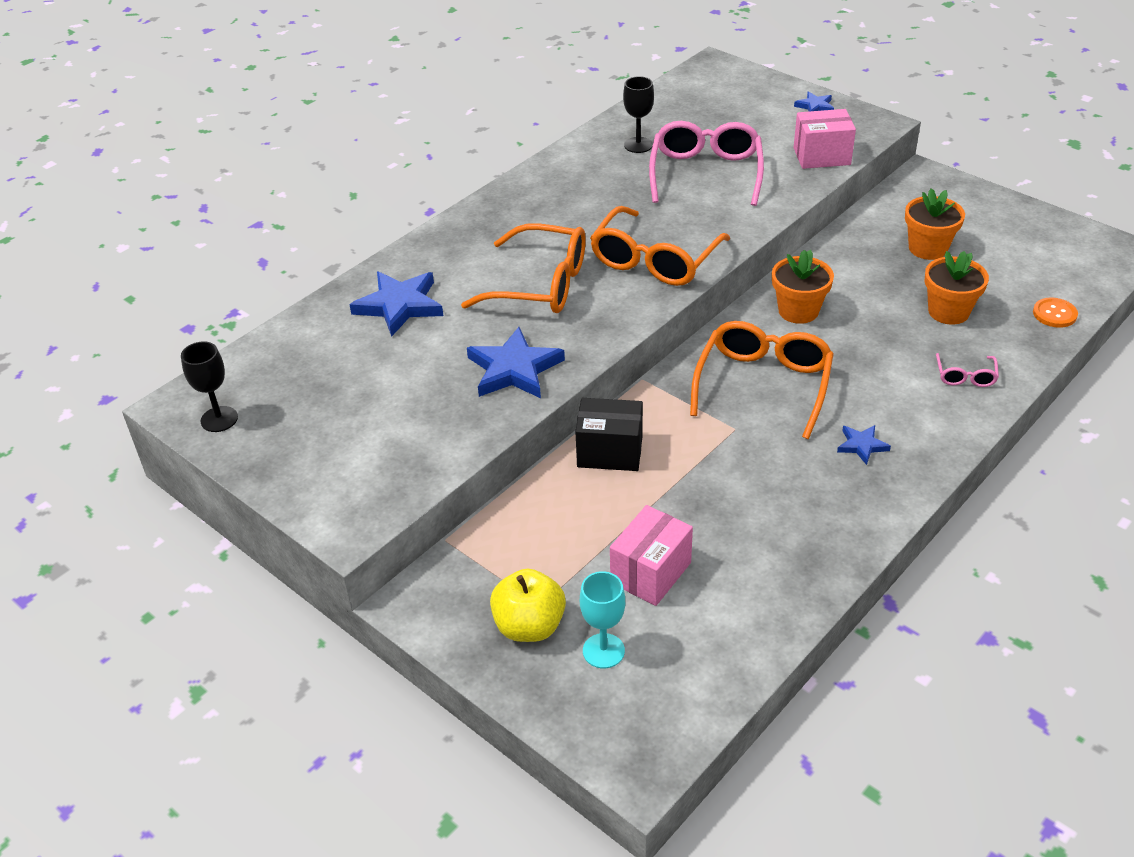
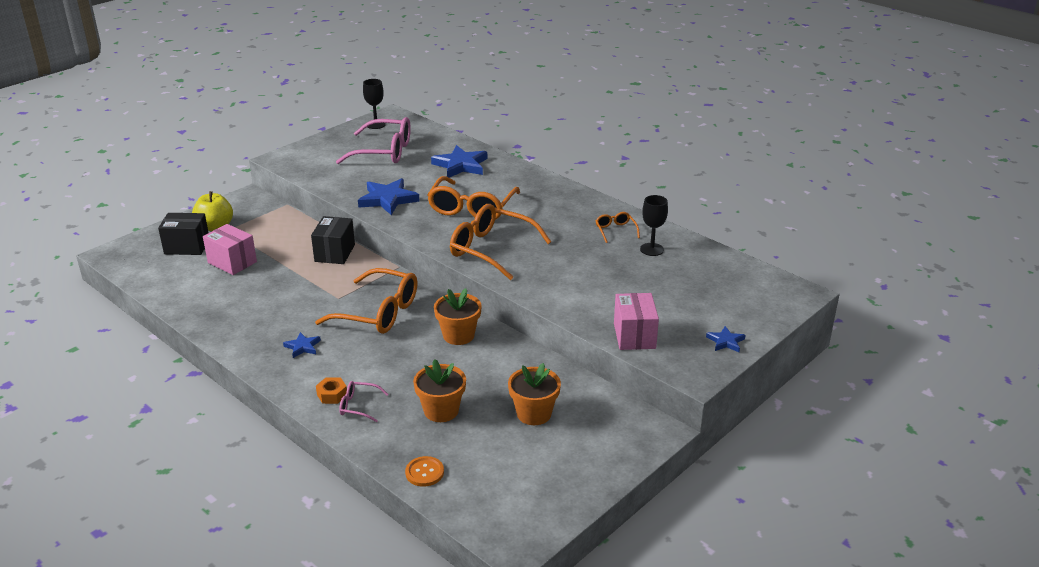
camera: 90 degrees right, 10 degrees down
turquoise goblet [580,571,625,668] -> black box [158,213,209,255]
pink glasses [649,121,764,206] -> pink glasses moved to [336,117,411,164]
none -> orange nut [316,377,347,404]
none -> orange glasses [596,212,640,243]

